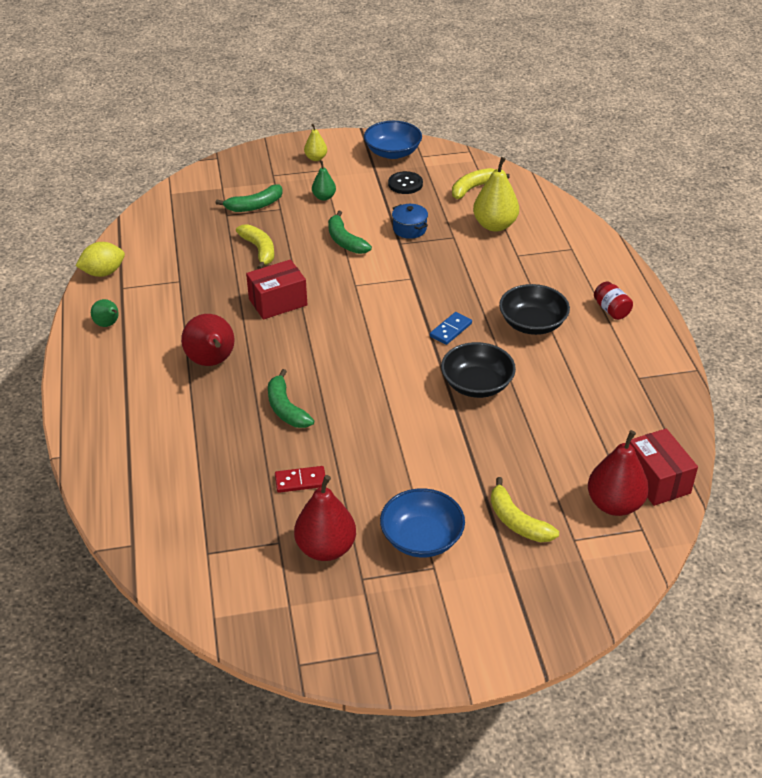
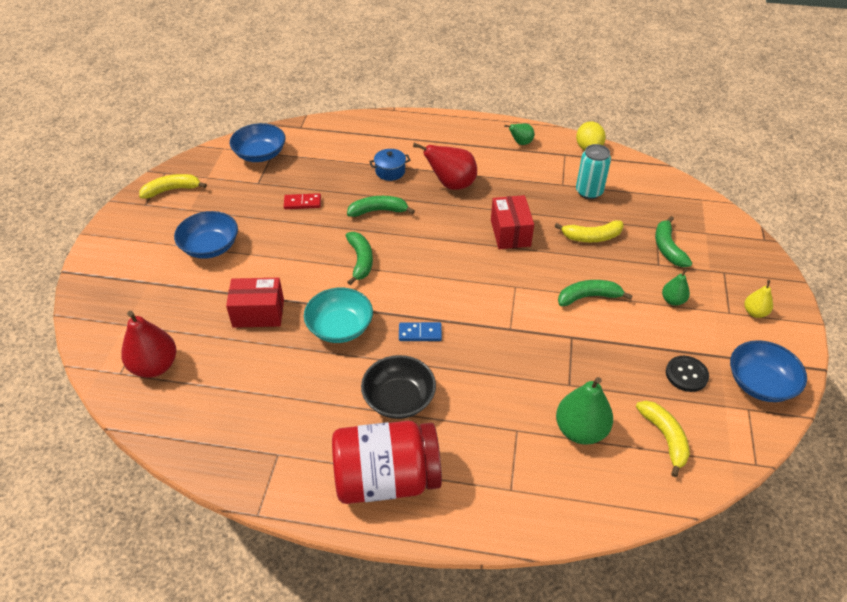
camera: 110 degrees right, 5 degrees up
red domino [275,466,327,493] -> red domino turned 75 degrees clockwise [284,193,321,209]
red pear [294,475,356,561] -> none
blue pot [392,204,428,239] -> blue pot moved to [369,149,411,181]
blue domino [430,312,472,345] -> blue domino turned 60 degrees counterclockwise [399,322,442,341]
black bowl [441,342,516,398] -> turquoise bowl [304,288,373,343]
yellow pear [473,157,519,232] -> green pear [556,377,613,445]
yellow banana [491,477,559,542] -> yellow banana moved to [139,174,207,199]
red jar [594,281,633,320] -> red jar [332,421,442,504], size x2.43
red box [630,428,698,506] -> red box moved to [226,278,284,328]
none -> blue bowl [230,123,285,162]
none -> green banana [345,232,373,285]
none -> turquoise can [576,144,611,199]

